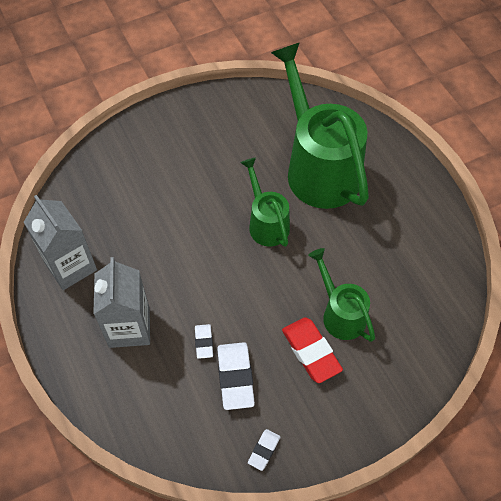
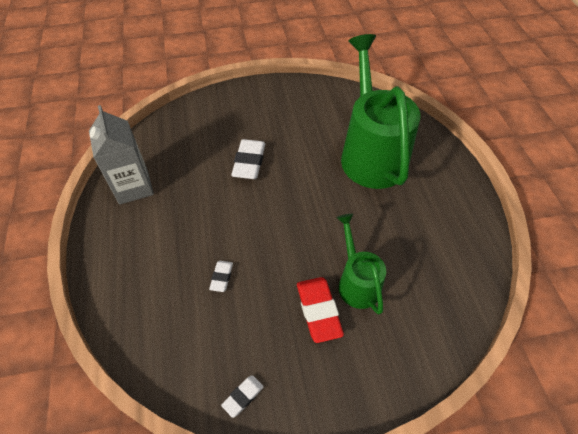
camera: 15 degrees right, 5 degrees down
grey carton [93,257,150,348] -> none
white eraser [217,342,255,410] -> white eraser moved to [231,139,265,179]
green watering can [240,157,290,247] -> none

